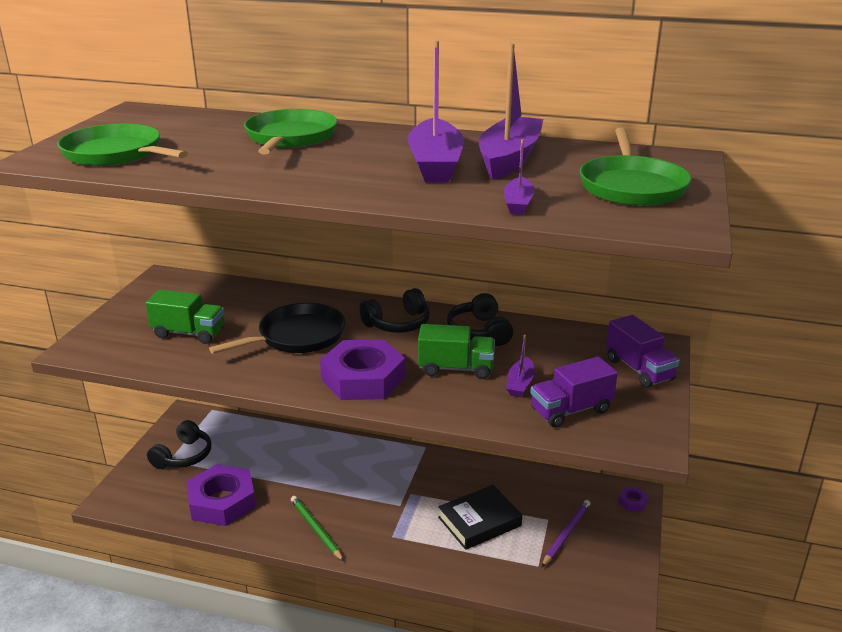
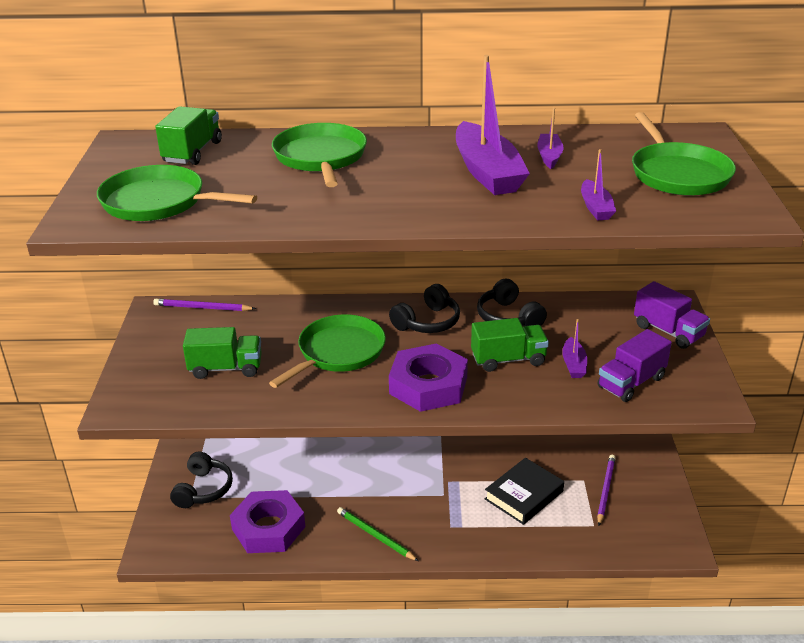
camera: 15 degrees left, 5 degrees up
black pan [209,303,346,354] -> green pan [269,314,386,388]
purple boat [479,43,544,180] -> purple boat [537,108,564,169], size x0.48
purple nut [618,487,649,511] -> none
none -> purple pencil [153,299,256,311]
none -> green truck [155,106,222,165]

